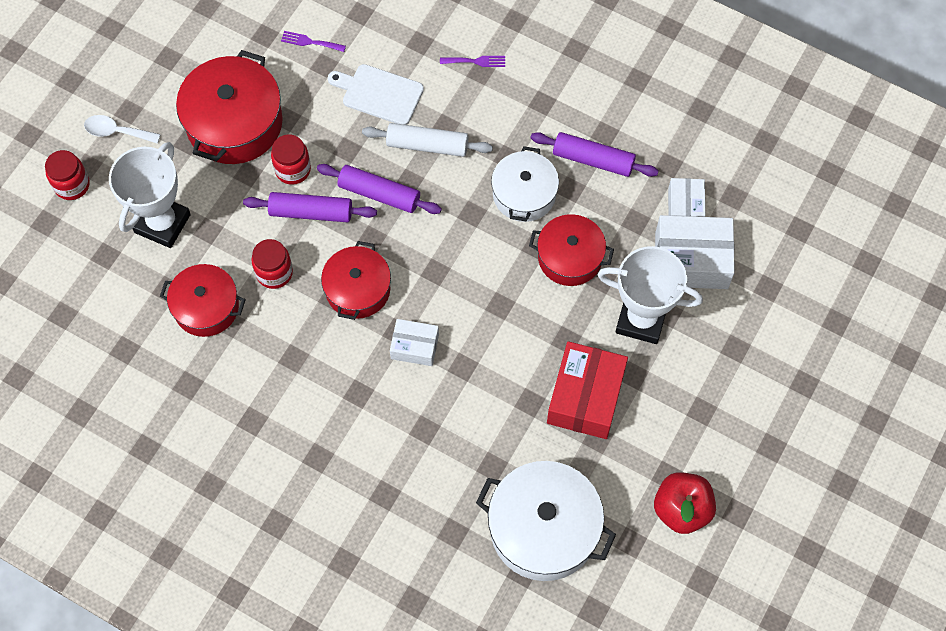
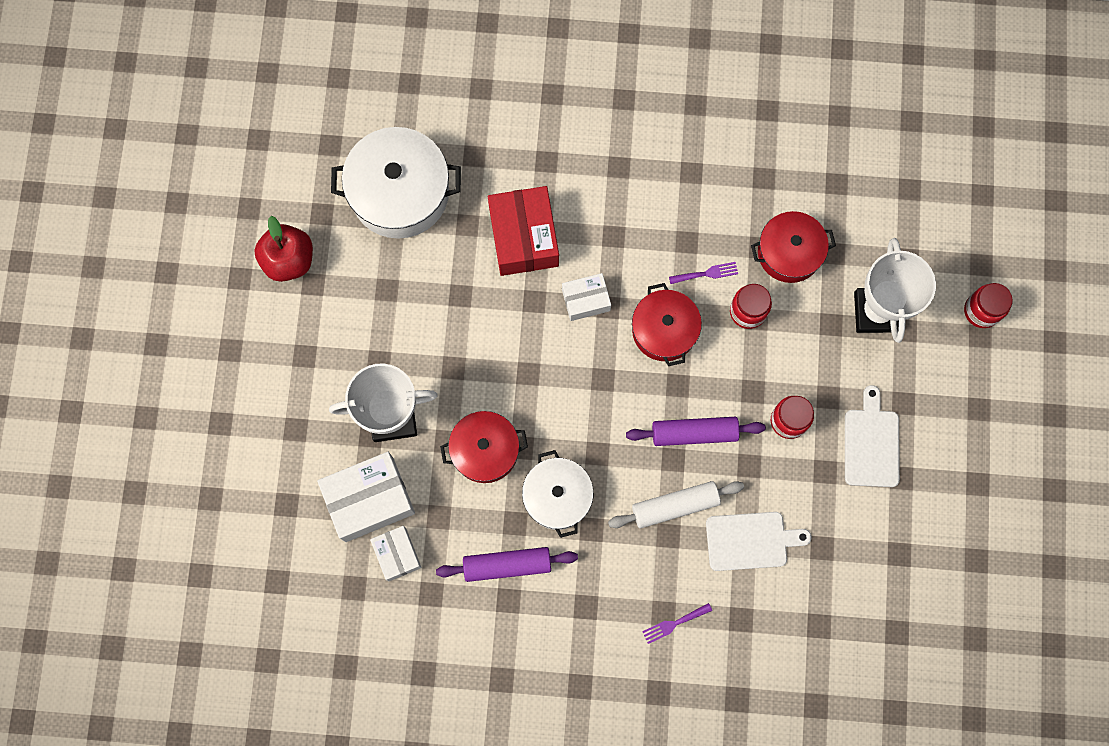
camera: 155 degrees right, 10 degrees up
white spoon [84,115,161,144] -> none
red pot [176,50,283,164] -> white cutting board [845,385,900,487]
purple rolling pin [243,192,377,223] -> none
purple fork [281,31,346,52] -> purple fork moved to [669,262,738,284]
red box [547,341,628,439] -> red box moved to [488,186,559,276]

